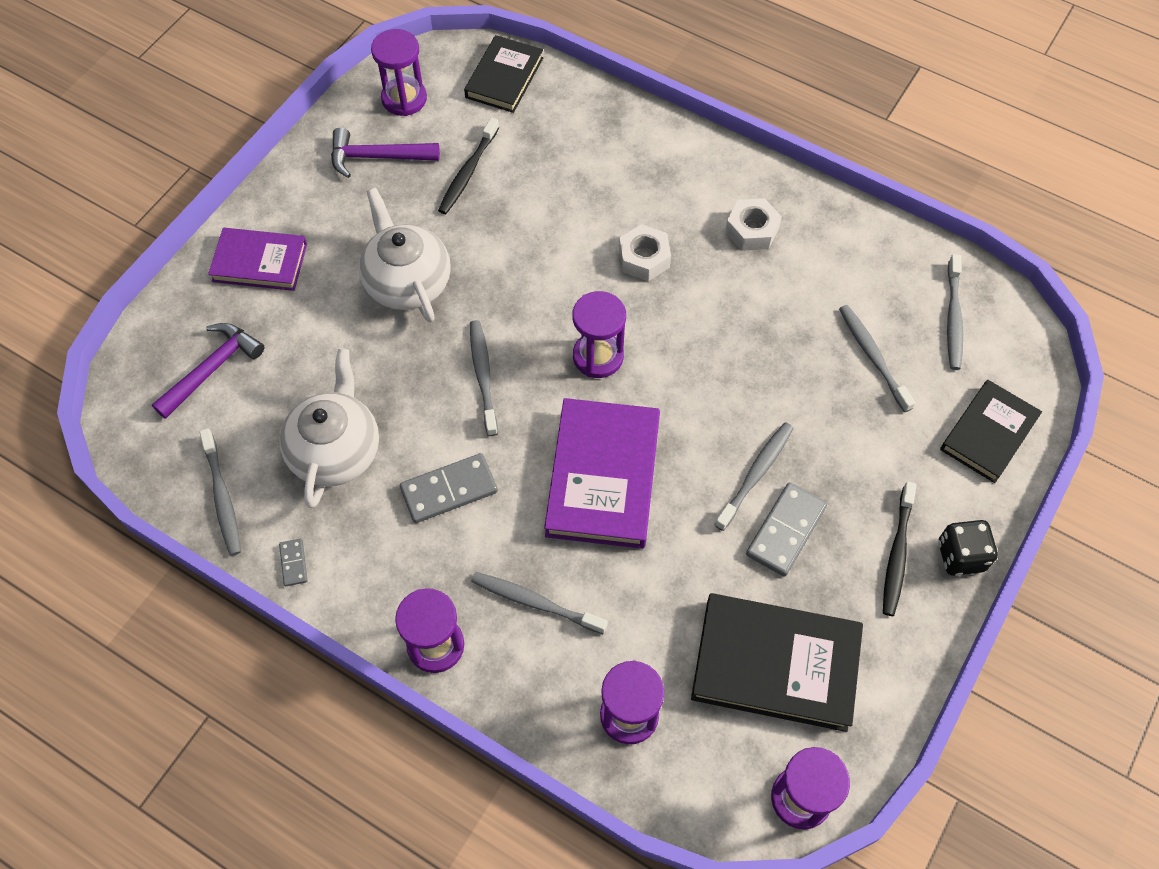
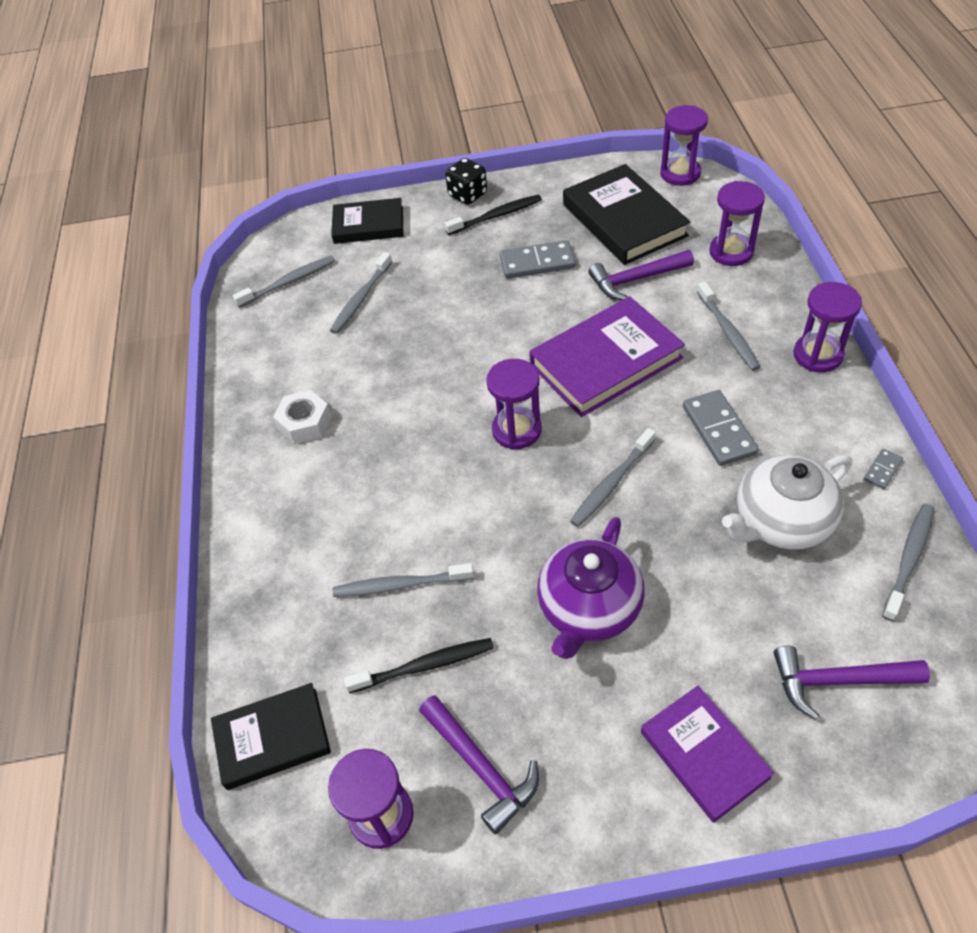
camera: 125 degrees left, 10 degrees down
white teapot [359,188,451,323] -> purple teapot [537,517,645,659]
grey domino [400,453,498,523] -> grey domino turned 45 degrees clockwise [683,390,758,466]
white nut [619,224,671,281] -> none
grey toothbrush [715,422,793,531] -> grey toothbrush moved to [333,563,474,597]
none -> purple hammer [588,250,694,300]

